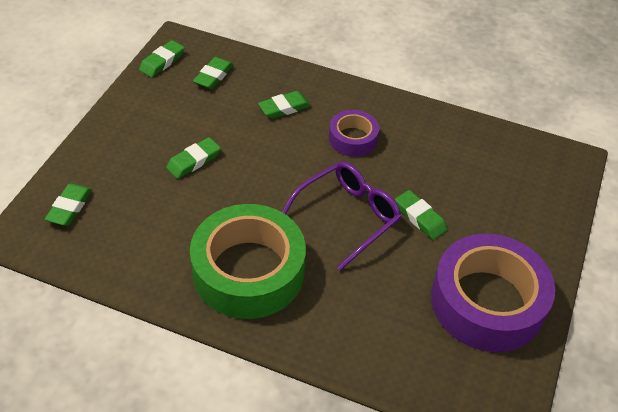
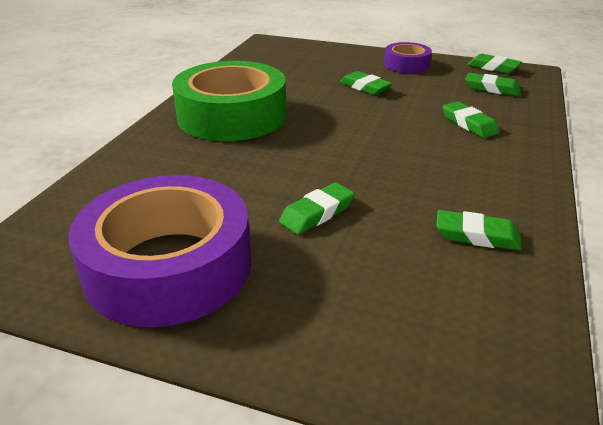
camera: 90 degrees right, 15 degrees down
green eraser [45,184,92,226] -> green eraser moved to [436,210,522,251]
purple glasses [282,161,402,271] -> none
purple tape [329,110,379,157] -> purple tape moved to [384,42,432,73]

